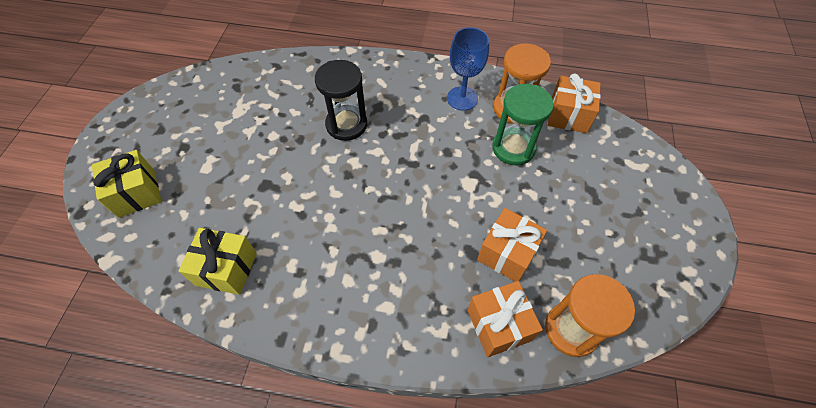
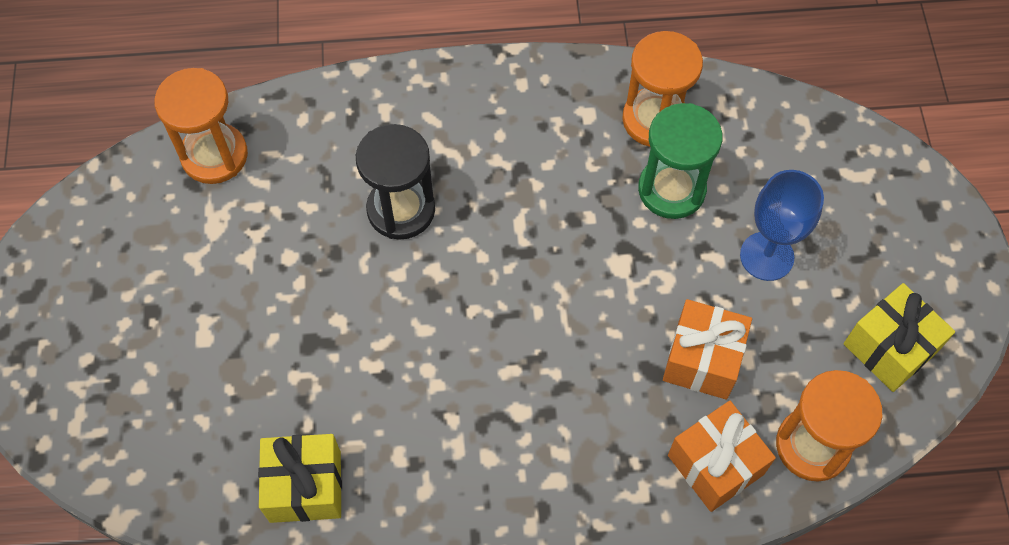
camera: 15 degrees left, 5 degrees up
yellow gift [92,150,162,218] -> yellow gift moved to [843,283,955,392]
blue goblet [447,27,489,111] -> blue goblet moved to [740,170,824,281]
orange gift [548,74,601,133] -> none
none -> orange hourglass [154,68,248,184]

